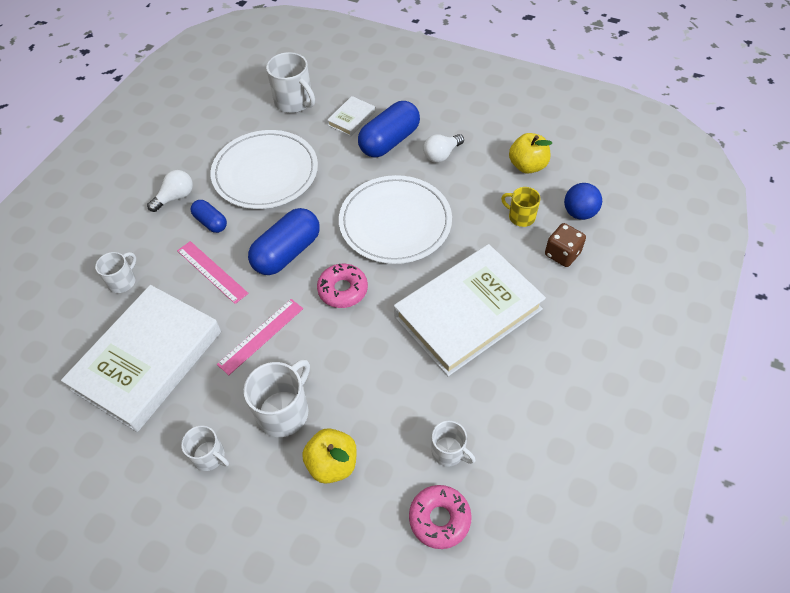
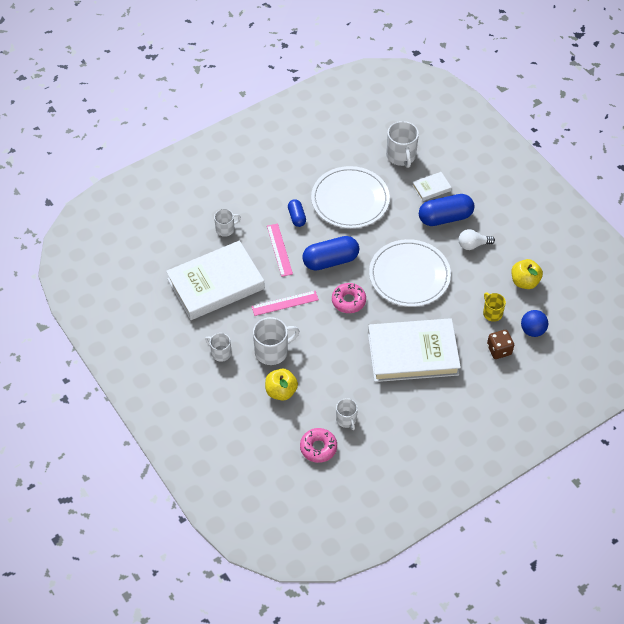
camera: 30 degrees right, 0 degrees up
white light bulb [147,170,193,212] -> none
white mug [181,426,229,471] -> white mug turned 150 degrees clockwise [205,333,231,362]

